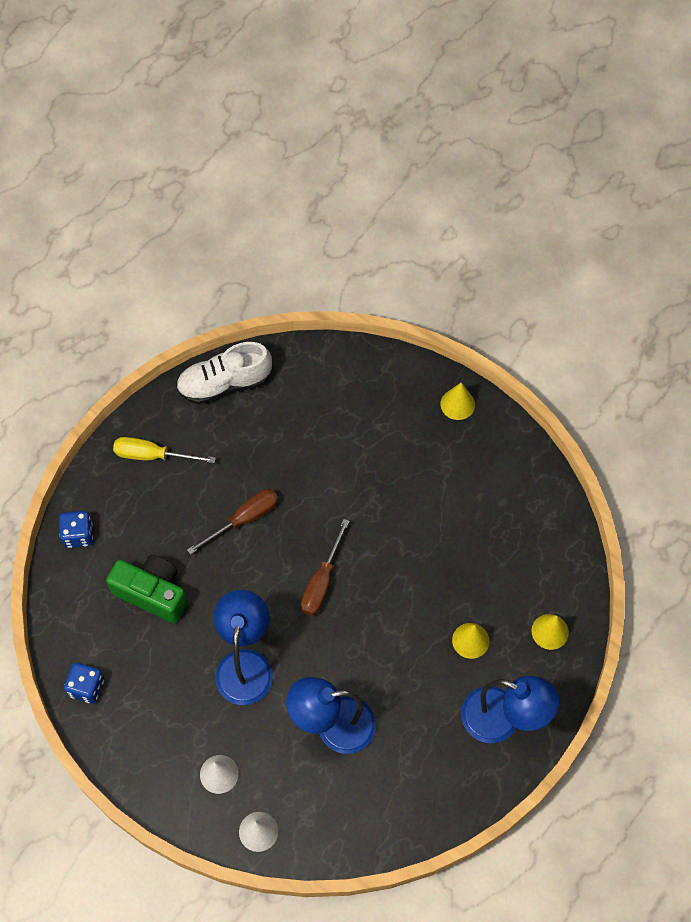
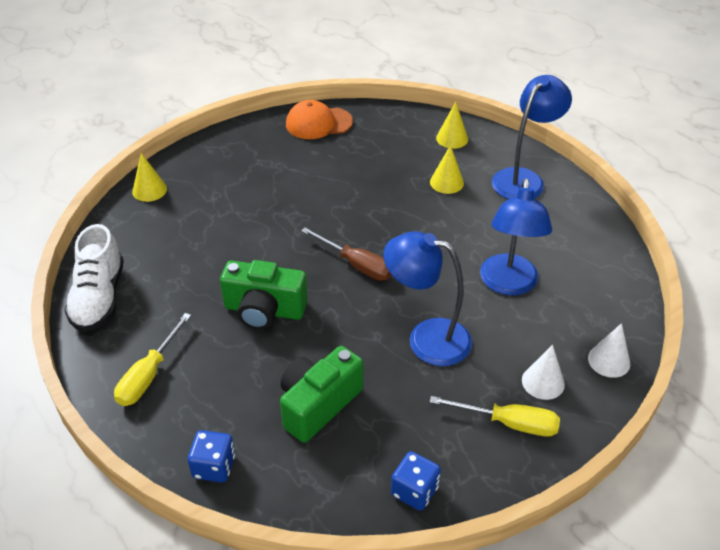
camera: 75 degrees left, 20 degrees down
brown screwdriver [187,489,278,555] -> green camera [220,260,308,329]
yellow cone [440,382,475,420] -> yellow cone moved to [132,153,167,202]
none -> orange cap [286,100,353,139]
none -> yellow screwdriver [430,396,560,437]

